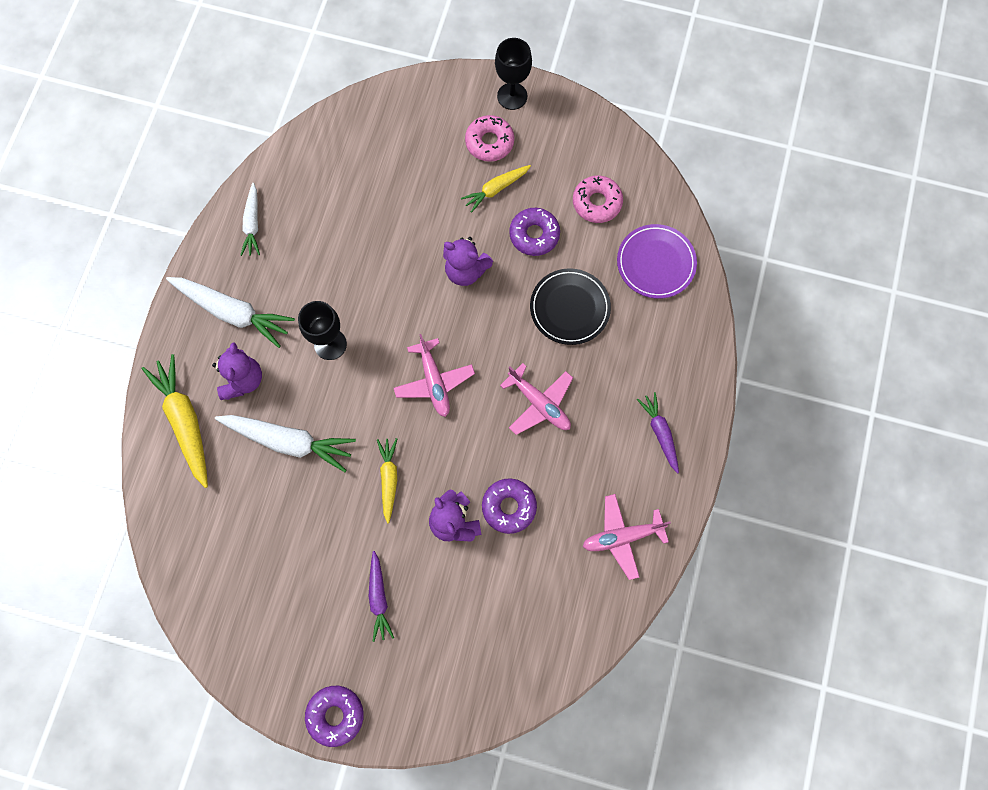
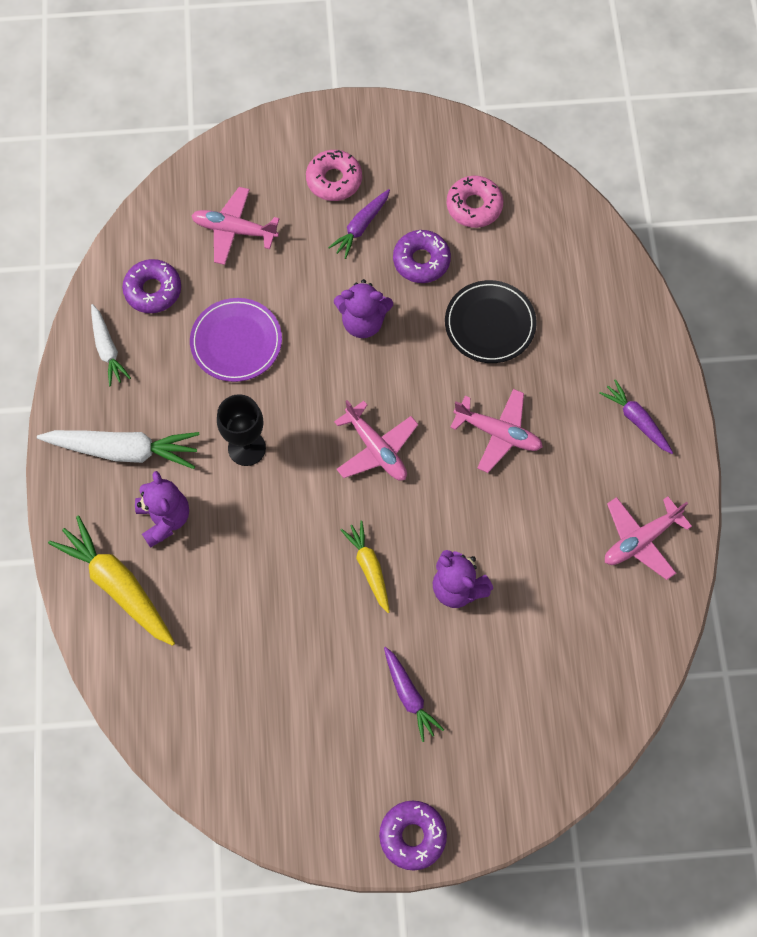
camera: 20 degrees left, 5 degrees down
white carrot [215,415,356,472] -> none
yellow carrot [461,165,531,213] -> purple carrot [328,189,390,259]
purple donut [482,478,537,534] -> purple donut moved to [122,259,181,313]
black goblet [495,38,532,110] -> none
purple plate [617,224,697,299] -> purple plate moved to [190,298,282,382]
none -> pink plane [191,187,279,265]

